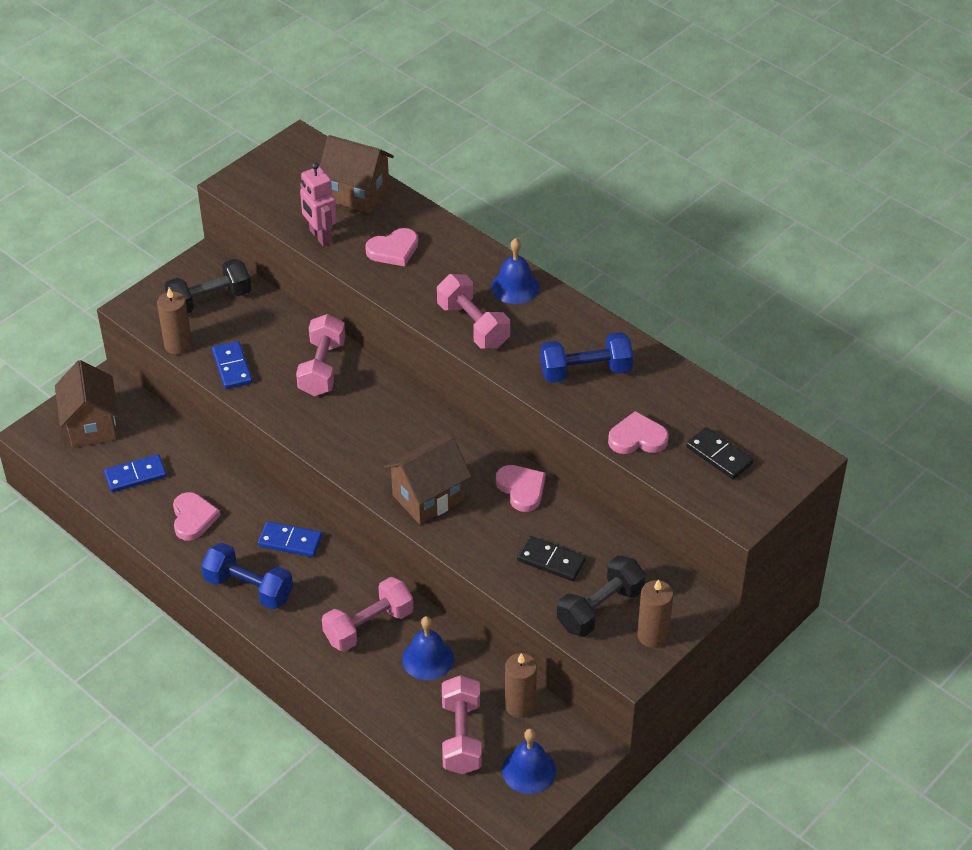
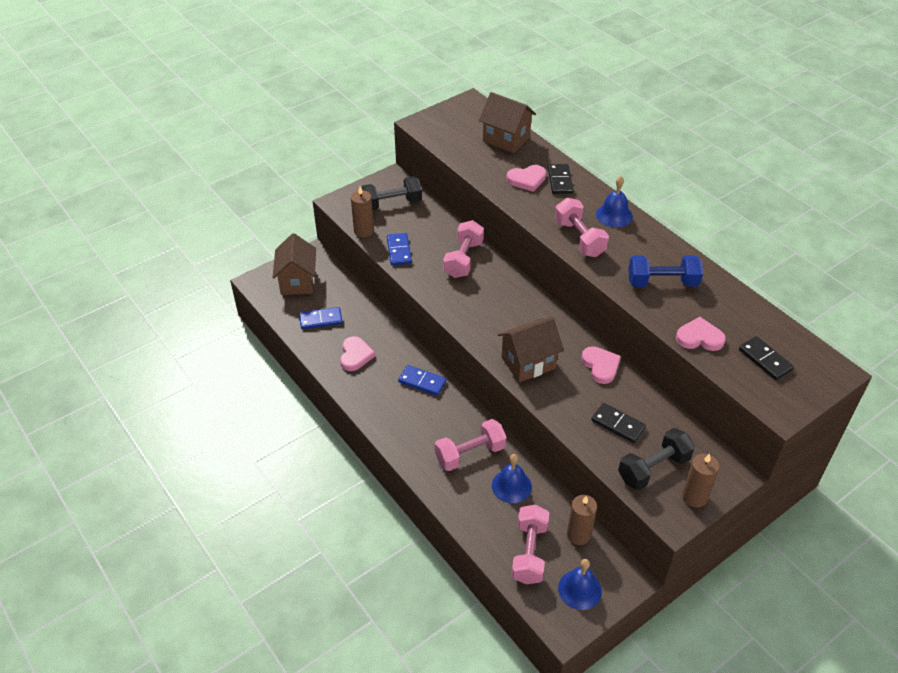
camera: 10 degrees right, 0 degrees up
blue dumbbell [201,543,293,610] -> none
pink robot [300,162,337,246] -> none
none -> black domino [548,164,573,194]

